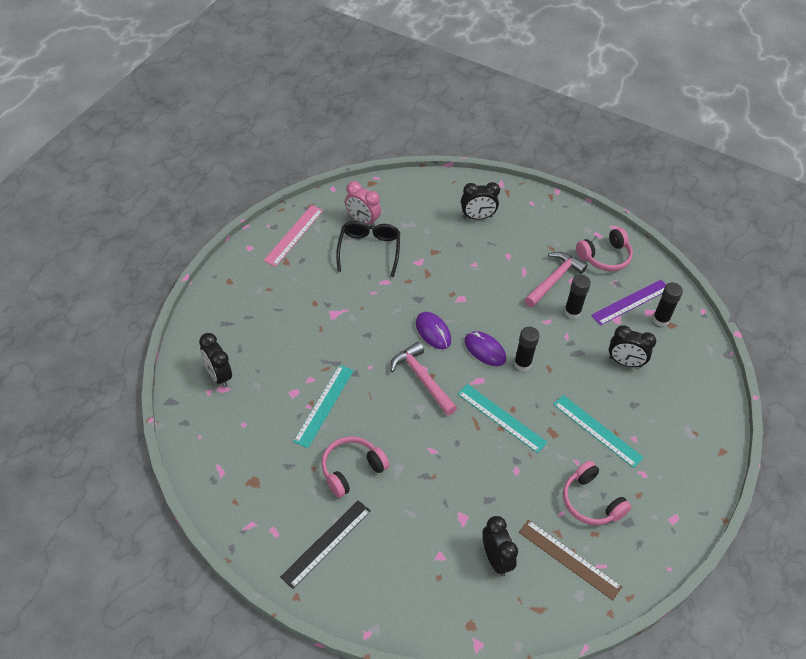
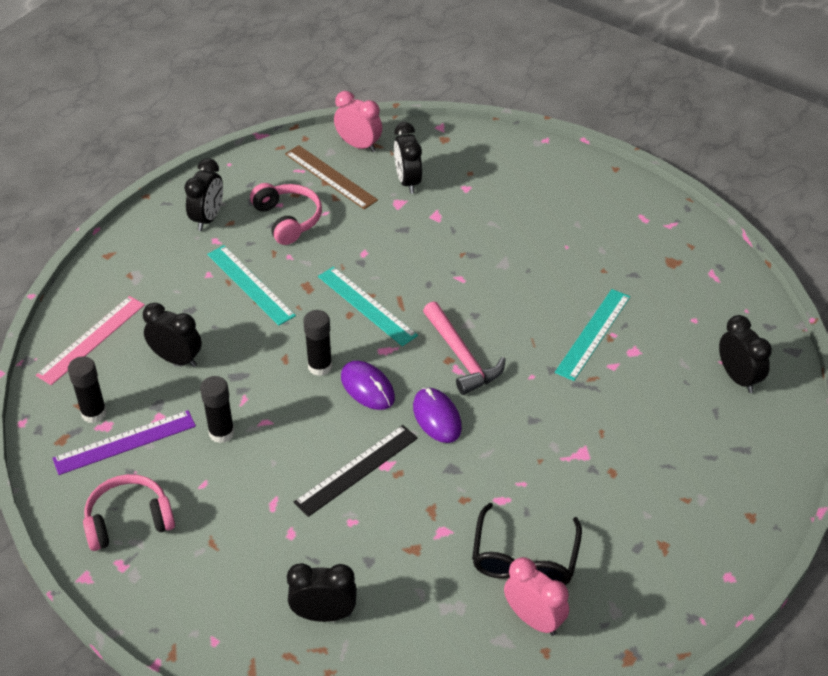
camera: 170 degrees left, 5 degrees down
pink ruler [263,205,323,267] -> pink ruler moved to [36,296,145,385]
black ruler [280,500,371,589] -> black ruler moved to [294,425,418,517]
pink headphones [322,436,389,498] -> none
pink hammer [524,252,587,307] -> none
none -> black clock [184,158,223,231]
none -> pink clock [334,91,382,152]

